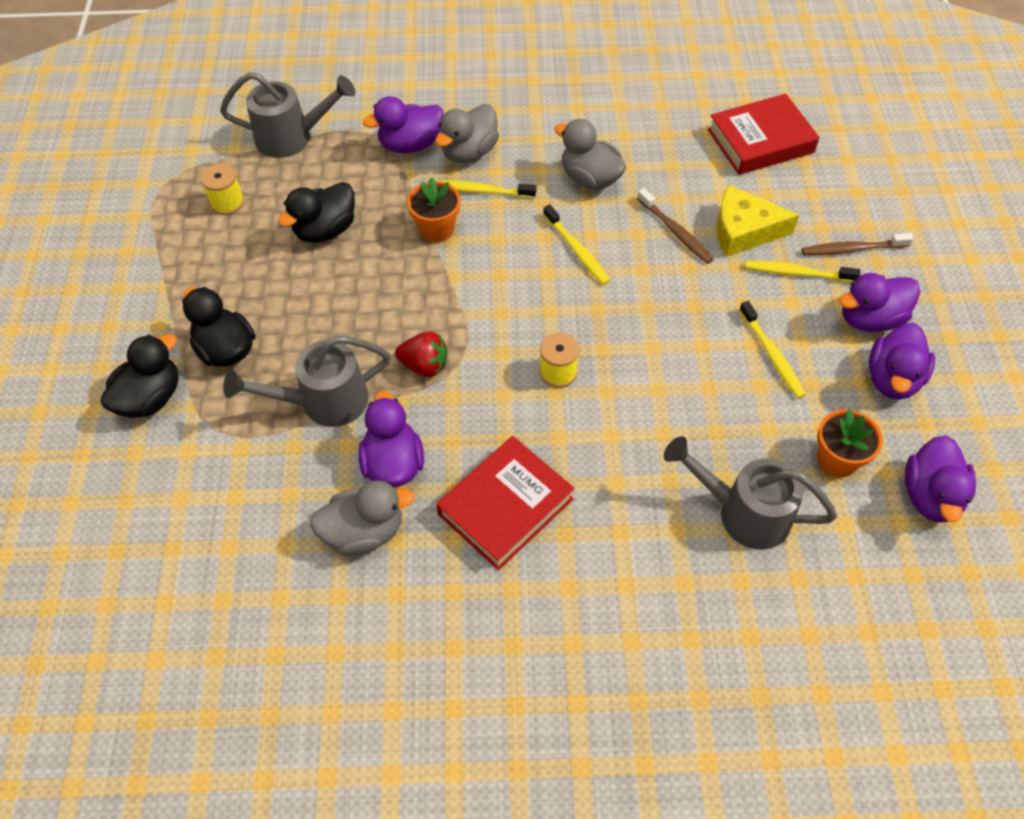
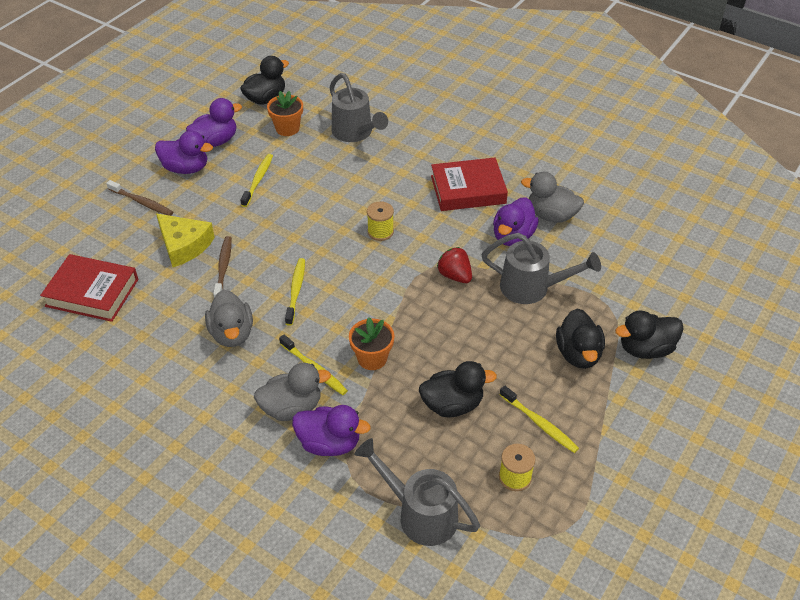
camera: 145 degrees left, 10 degrees down
yellow toothbrush [745,261,860,282] -> yellow toothbrush moved to [500,386,579,453]
purple duck [905,435,976,522] -> black duck [240,56,289,105]

